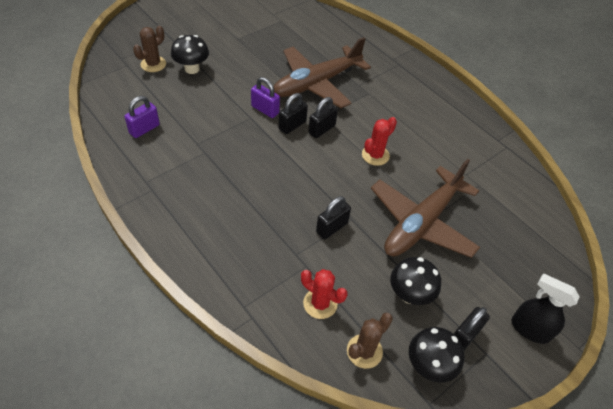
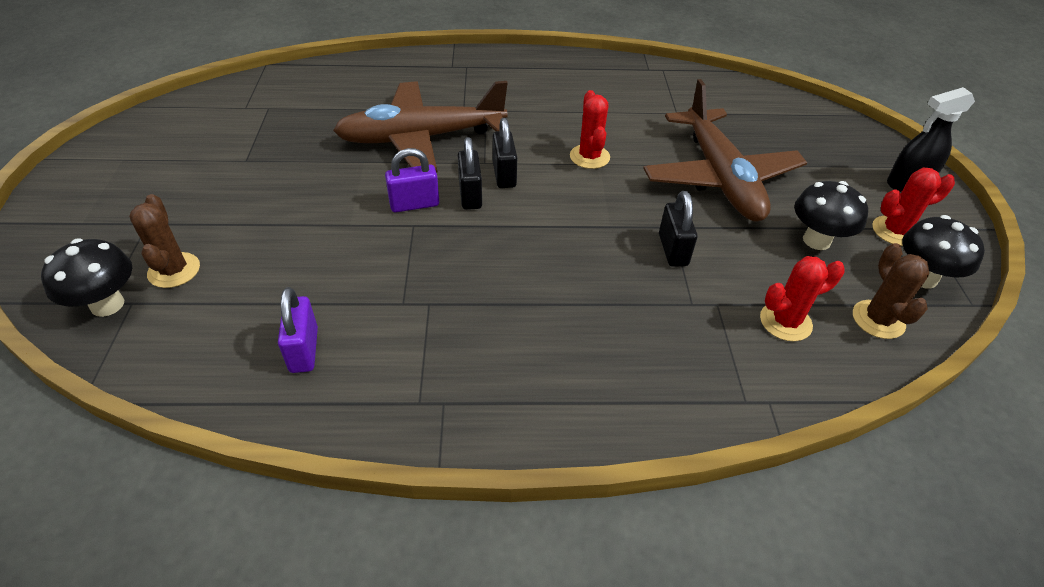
camera: 50 degrees left, 5 degrees down
black mushroom [171,35,209,74] -> black mushroom moved to [41,238,132,317]
brown plane [274,37,371,108] -> brown plane turned 75 degrees clockwise [333,81,508,173]
black padlock [454,307,490,350] -> red cactus [872,168,955,246]

